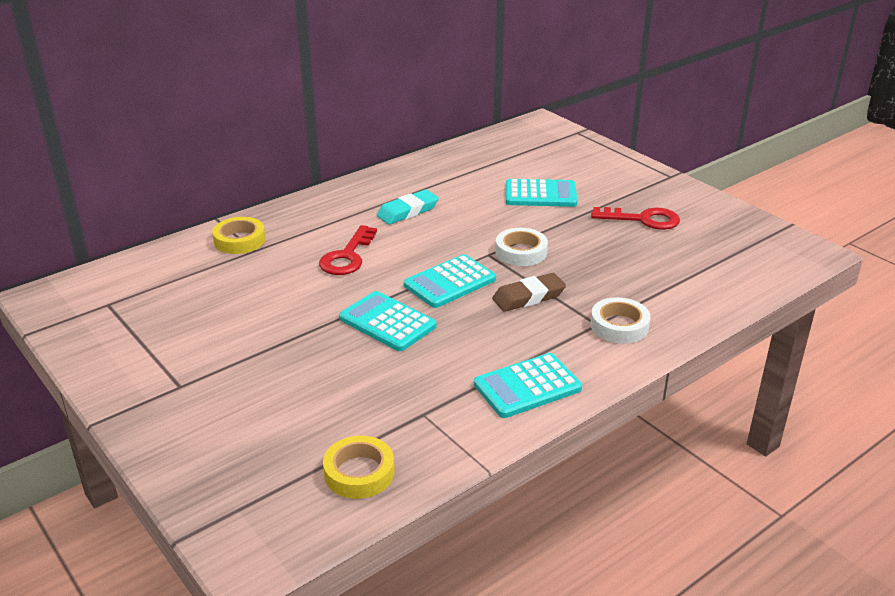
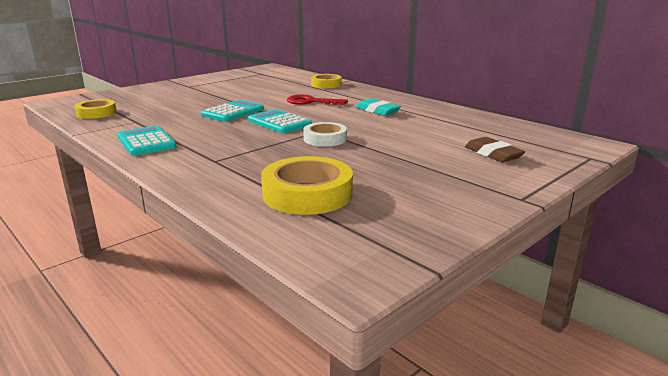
camera: 85 degrees right, 10 degrees down
brown eraser [492,273,566,312] -> brown eraser moved to [465,137,525,162]
turquoise calculator [506,179,578,207] -> none
white tape [590,297,651,344] -> none
red key [591,207,680,230] -> none
none -> yellow tape [261,156,353,215]

